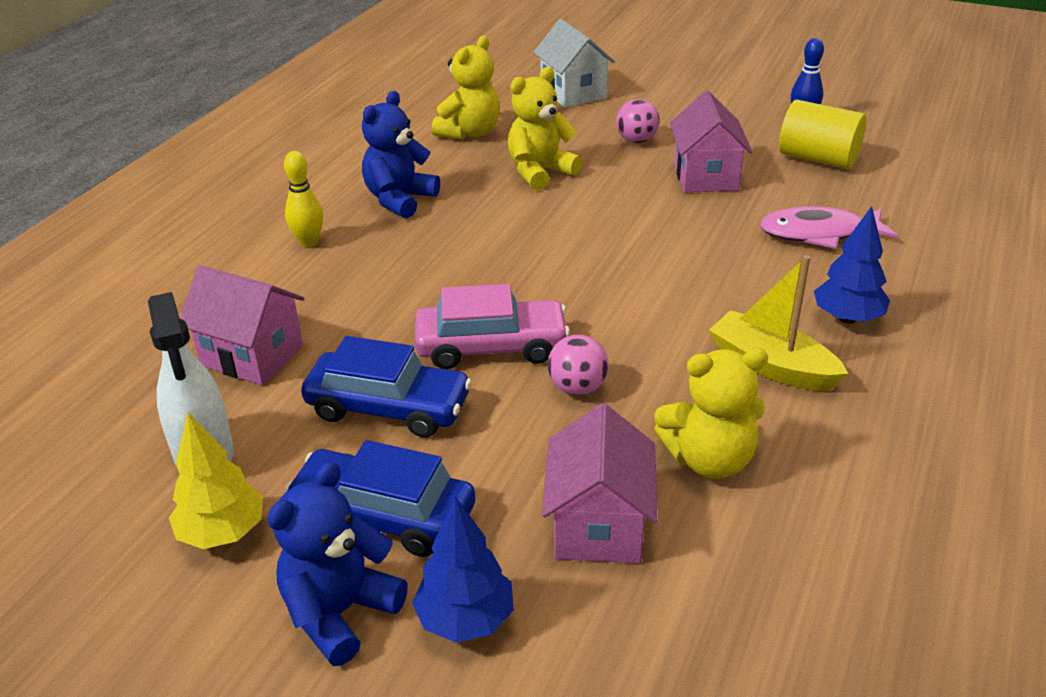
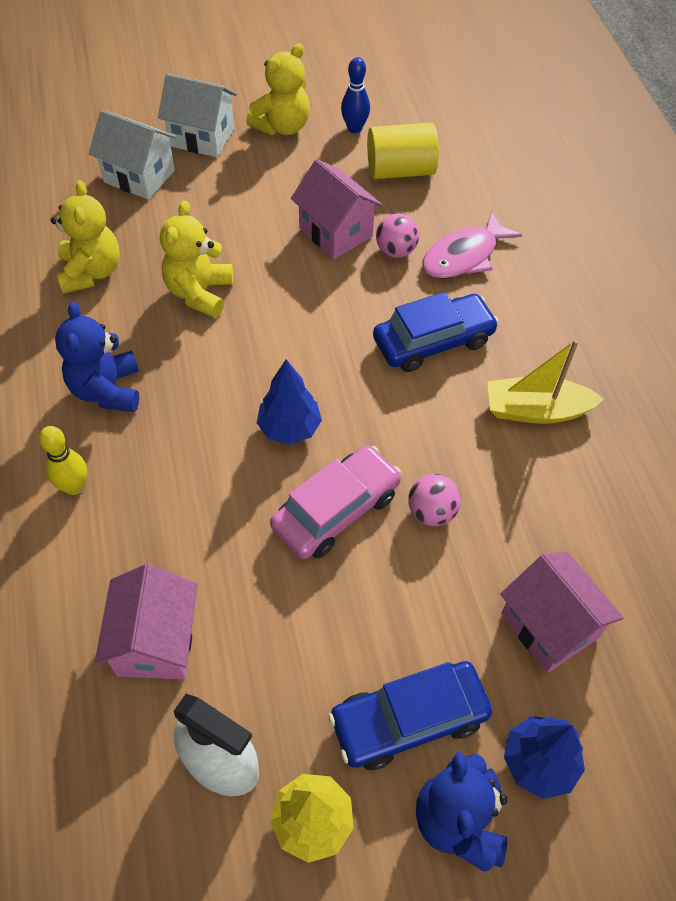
camera: 40 degrees left, 20 degrees up
pink house [180,265,305,385] -> pink house turned 75 degrees counterclockwise [95,564,198,680]
blue car [301,336,472,437] -> blue car moved to [373,292,499,372]
pink ball [616,99,659,143] -> pink ball moved to [376,213,419,258]
yellow teddy bear [654,348,768,479] -> yellow teddy bear moved to [246,43,310,135]
blue tree [814,206,890,324] -> blue tree moved to [257,359,322,445]
none -> white house [158,73,237,157]

